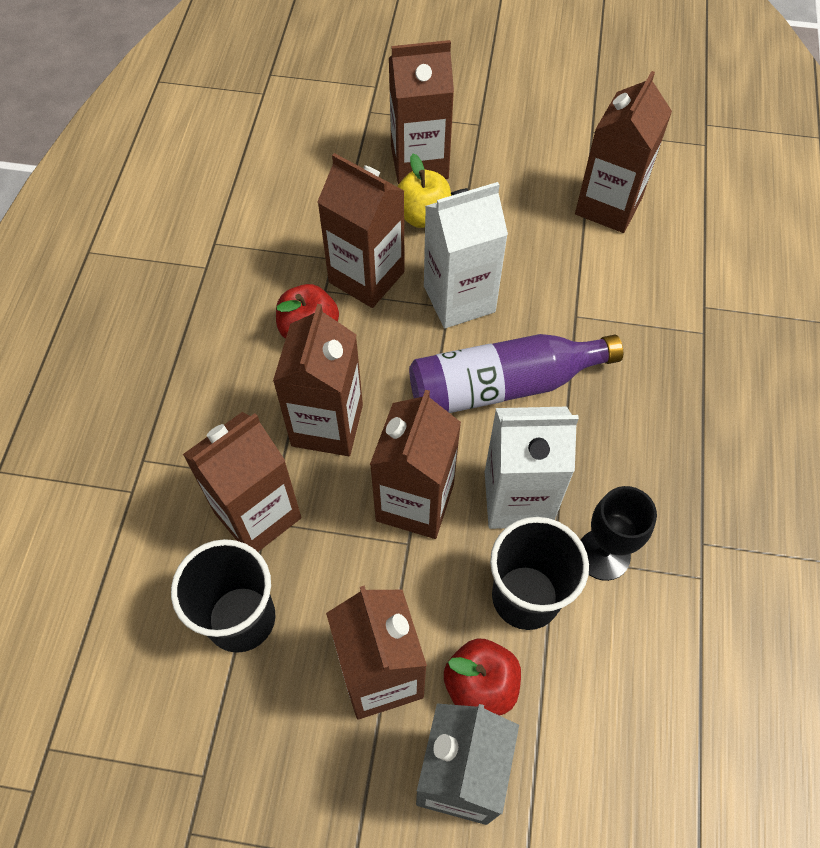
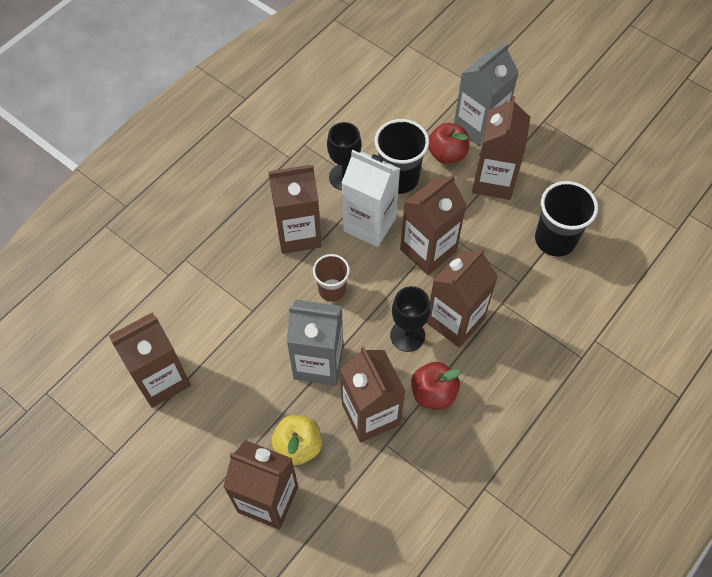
camera: 150 degrees left, 0 degrees up
brown carton [183,412,301,552] -> brown carton moved to [268,165,322,254]
purple bottle [409,334,623,413] -> brown cup [313,254,350,302]
white carton [424,182,508,328] -> grey carton [287,300,343,386]
none -> black goblet [390,286,430,352]

